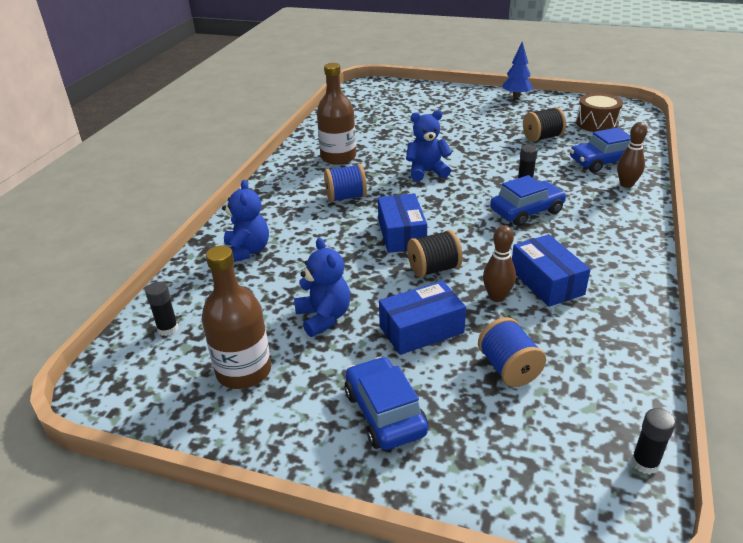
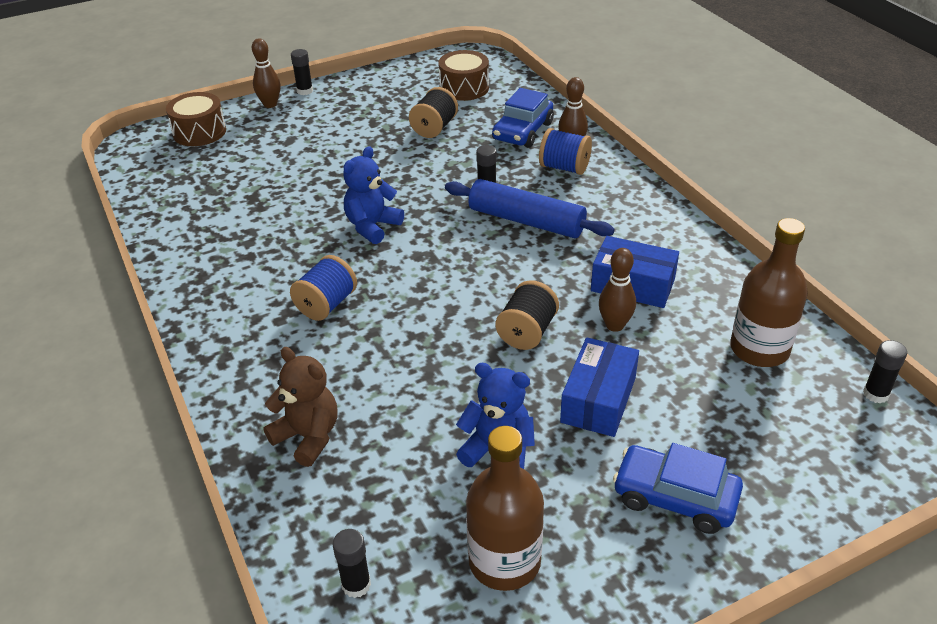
camera: 45 degrees left, 5 degrees up
blue teddy bear [222,179,269,262] -> brown teddy bear [263,347,338,467]
brown bottle [317,63,356,165] -> brown bottle moved to [730,218,808,367]
blue box [378,193,427,253] -> none
blue spool [478,317,546,387] -> blue spool moved to [539,128,592,175]
blue car [490,175,566,226] -> blue rolling pin [445,179,615,238]
blue tree [502,42,533,98] -> none
none -> brown drum [166,92,226,146]
none -> brown bowling pin [252,38,280,108]
none -> black glue stick [291,49,313,95]

